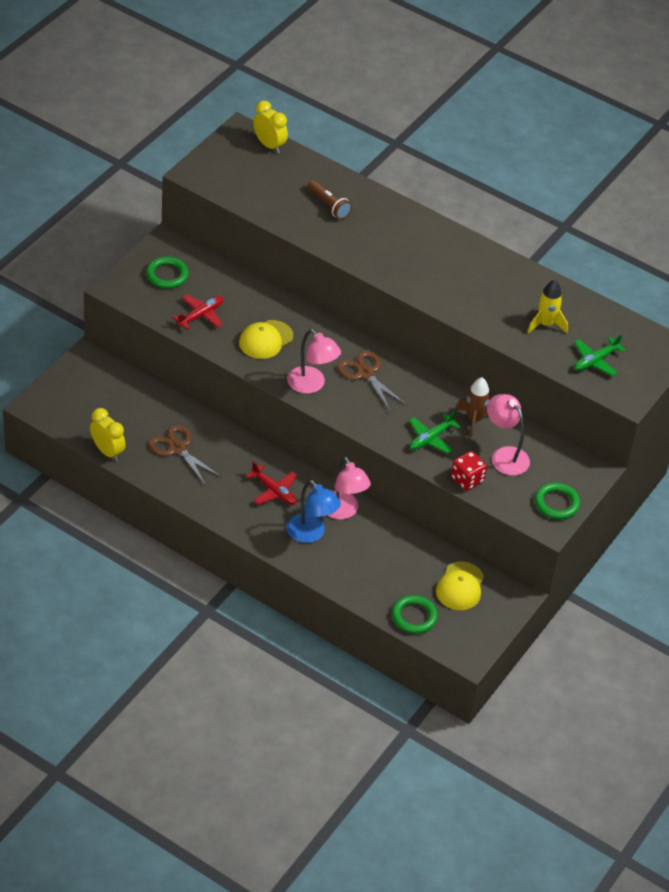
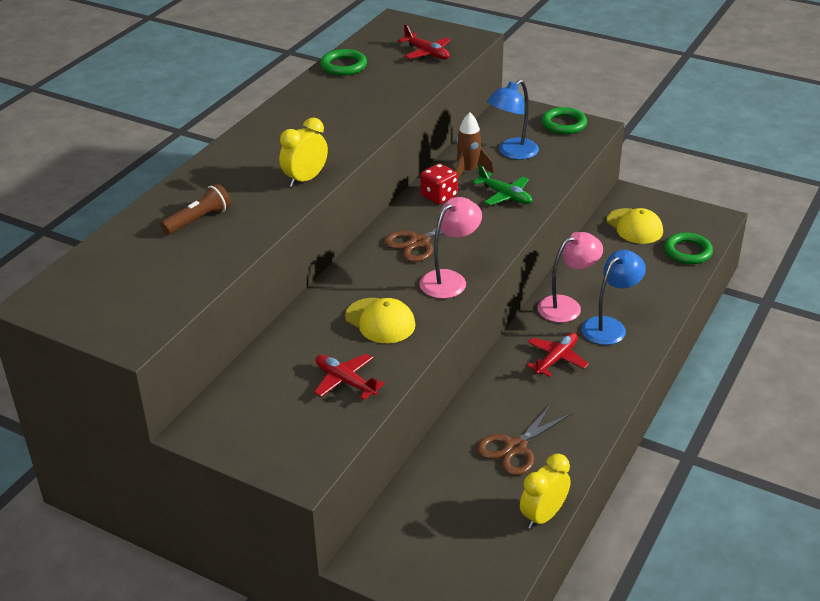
camera: 90 degrees left, 10 degrees down
green ring [146,257,189,289] -> green ring moved to [320,49,367,76]
yellow clock [253,100,288,153] -> yellow clock moved to [279,118,328,187]
yellow cap [436,561,484,610] -> yellow cap turned 45 degrees clockwise [606,208,663,244]
red dice [451,451,487,491] -> red dice moved to [420,163,458,204]
pink lamp [487,394,530,476] -> blue lamp [487,80,539,160]
yellow rocket [527,280,568,334] -> none
green plane [574,334,626,376] -> red plane [398,25,451,59]

